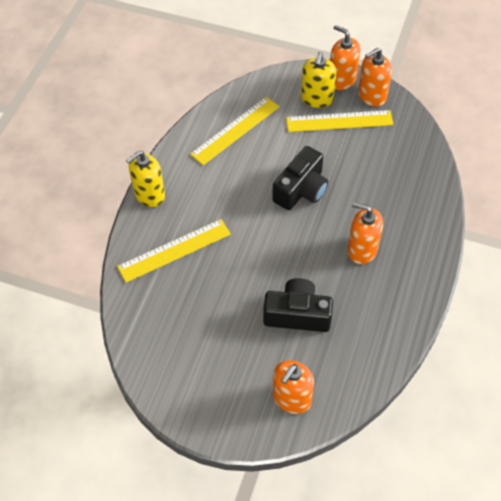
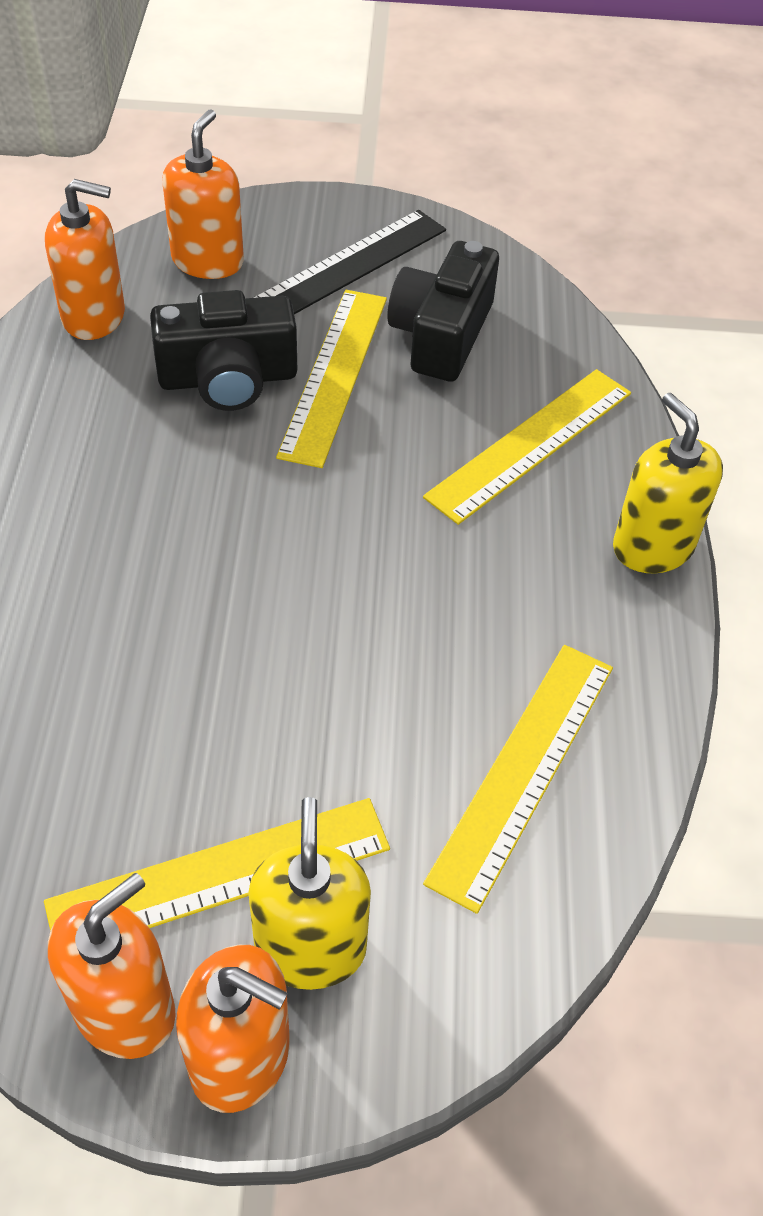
camera: 160 degrees right, 5 degrees down
yellow soap dispenser [126,151,165,207] -> yellow soap dispenser turned 60 degrees counterclockwise [613,393,723,573]
black camera [272,146,328,210] -> black camera moved to [387,241,499,382]
orange soap dispenser [347,202,383,264] -> orange soap dispenser moved to [45,179,125,340]
none -> black ruler [253,210,446,314]
none -> yellow ruler [276,290,387,468]

